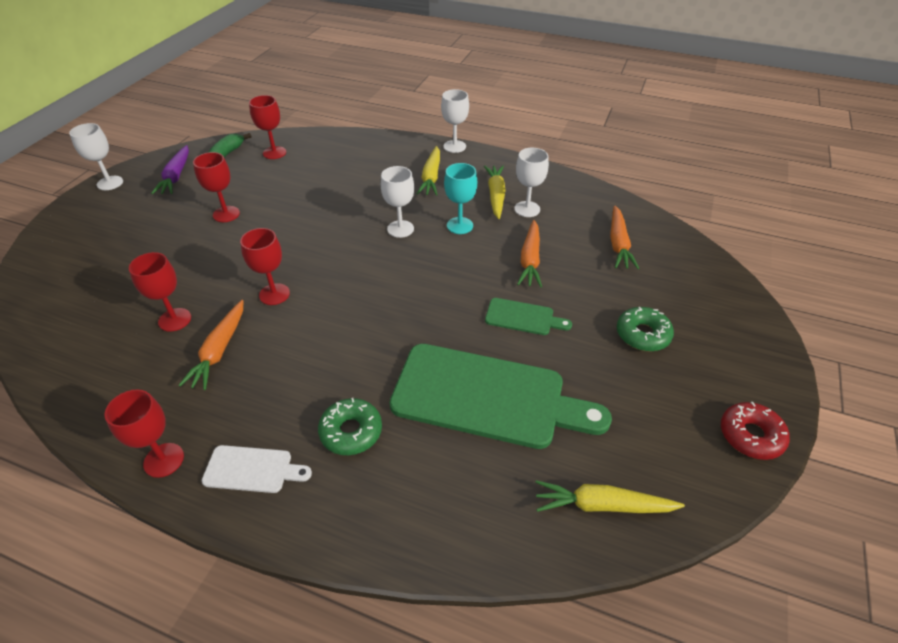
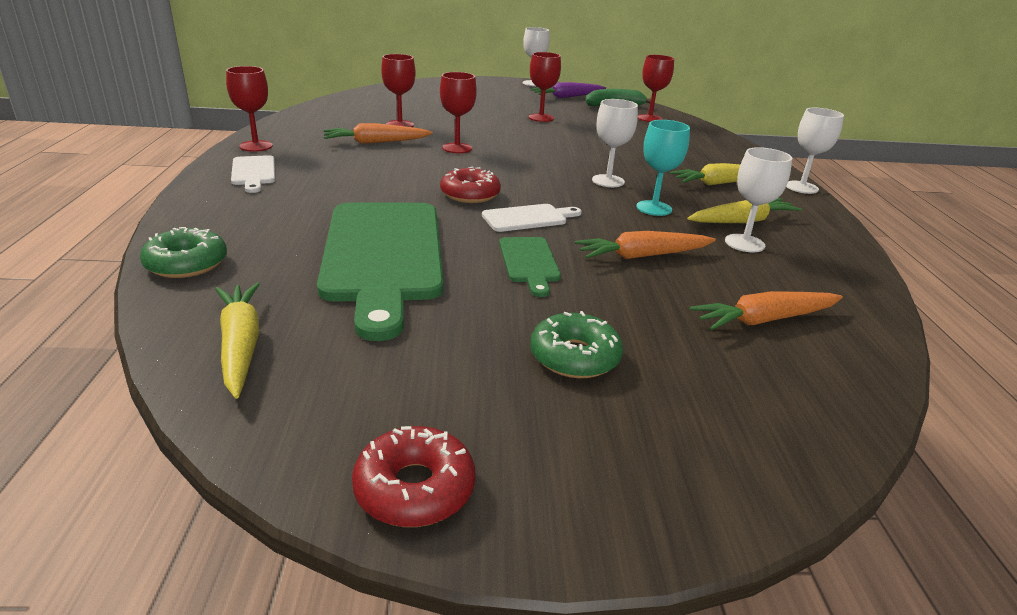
camera: 65 degrees right, 15 degrees down
green donut [318,398,382,455] -> green donut moved to [140,227,227,278]
none -> red donut [440,167,501,203]
none -> white cutting board [482,204,582,232]

